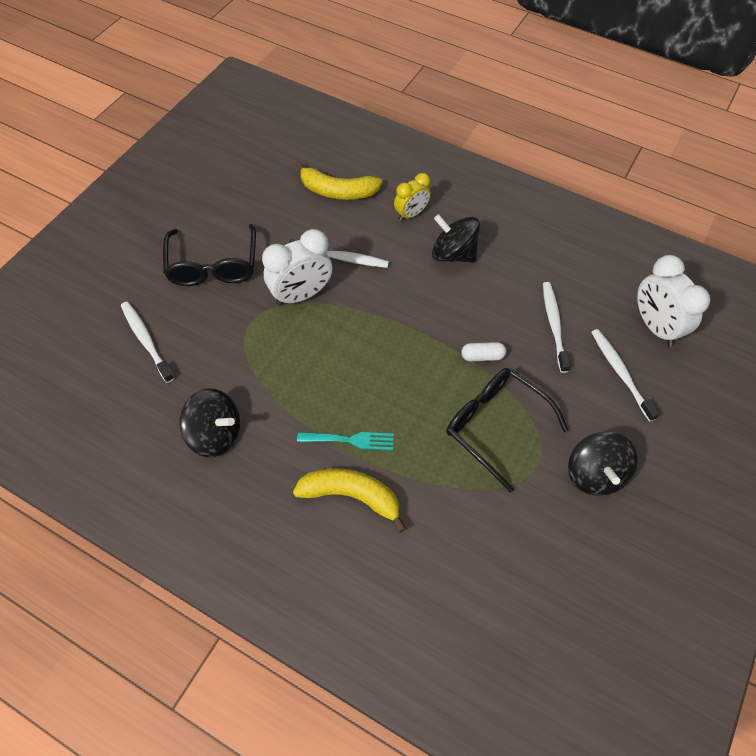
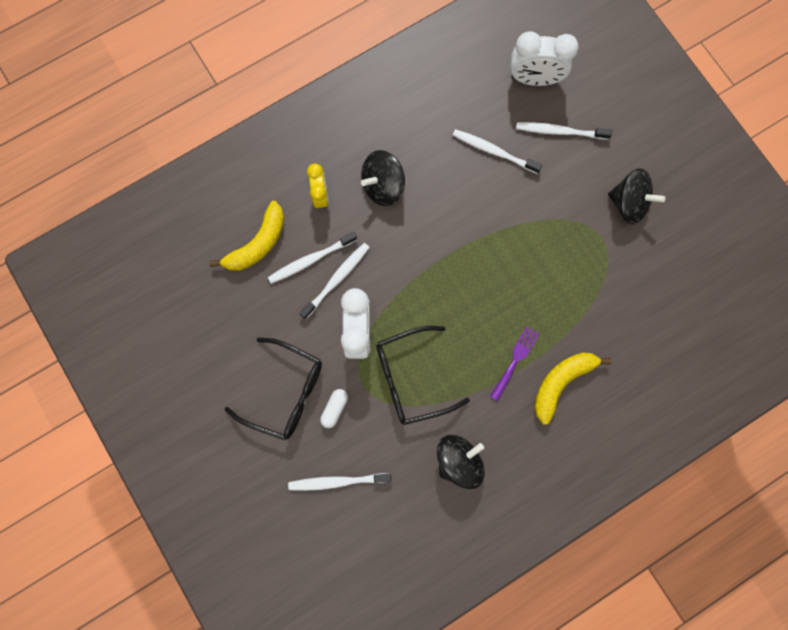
camera: 60 degrees left, 20 degrees up
turquoise fork [297,432,394,450] -> purple fork [490,326,540,401]
black glasses [447,368,569,493] -> black glasses moved to [376,326,470,425]
white capsule [461,342,506,361] -> white capsule moved to [320,389,348,428]
none -> white toothbrush [268,232,357,284]

